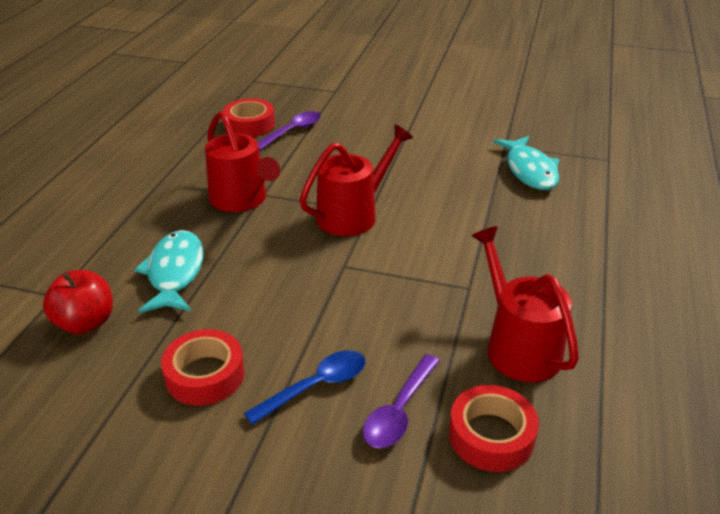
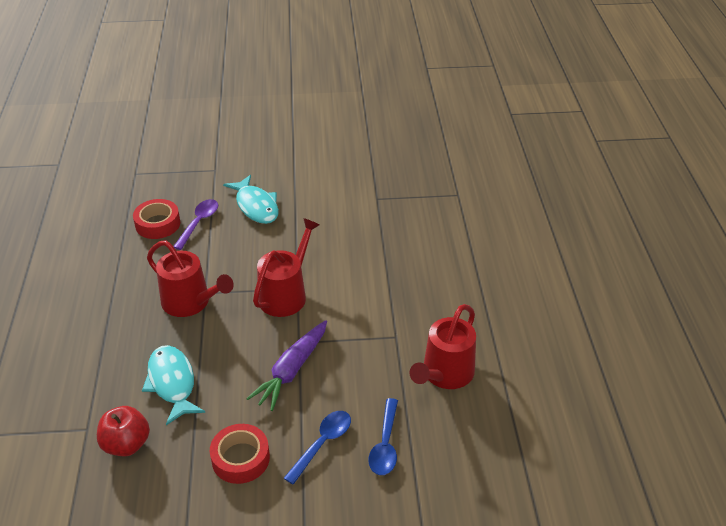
camera: 20 degrees left, 5 degrees up
purple spoon [363,354,440,448] -> blue spoon [368,398,398,475]
red tape [449,385,539,472] -> none
red watering can [472,226,579,382] -> red watering can turned 105 degrees counterclockwise [410,304,476,389]
turquoise fish [493,136,560,190] -> turquoise fish moved to [223,175,279,224]
none -> purple carrot [246,320,327,411]

